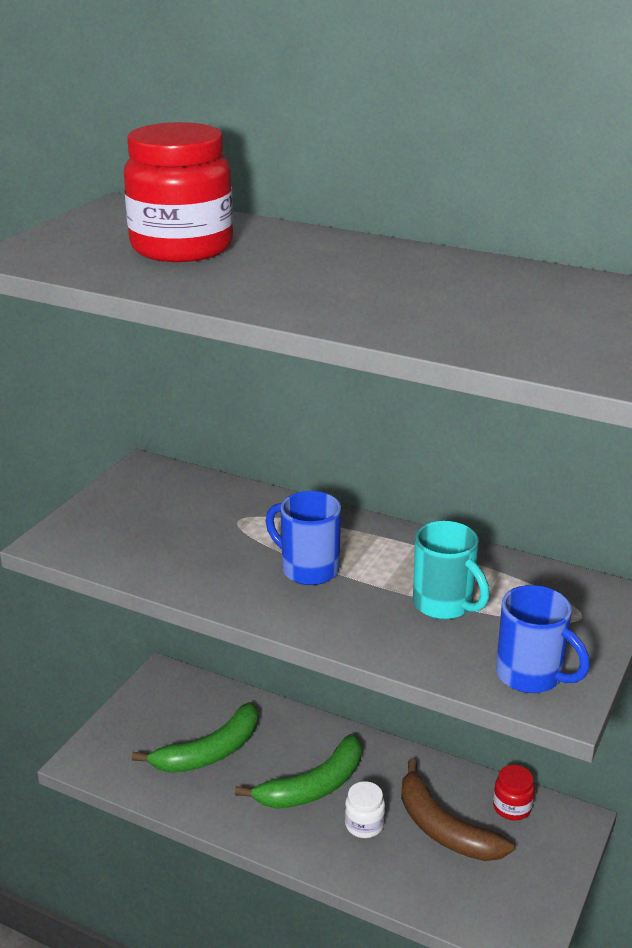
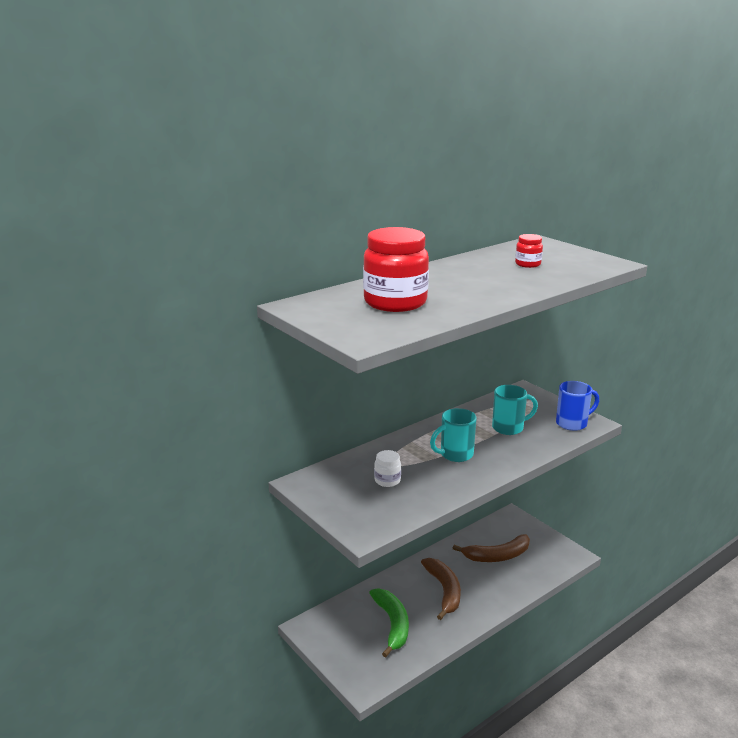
camera: 65 degrees left, 5 degrees down
green banana [235,734,361,809] -> brown banana [421,558,461,620]
blue mug [266,491,341,585] -> turquoise mug [430,408,477,462]
white jar [345,781,385,838] -> white jar moved to [374,450,401,487]
red jar [493,765,535,820] -> red jar moved to [515,234,543,268]

